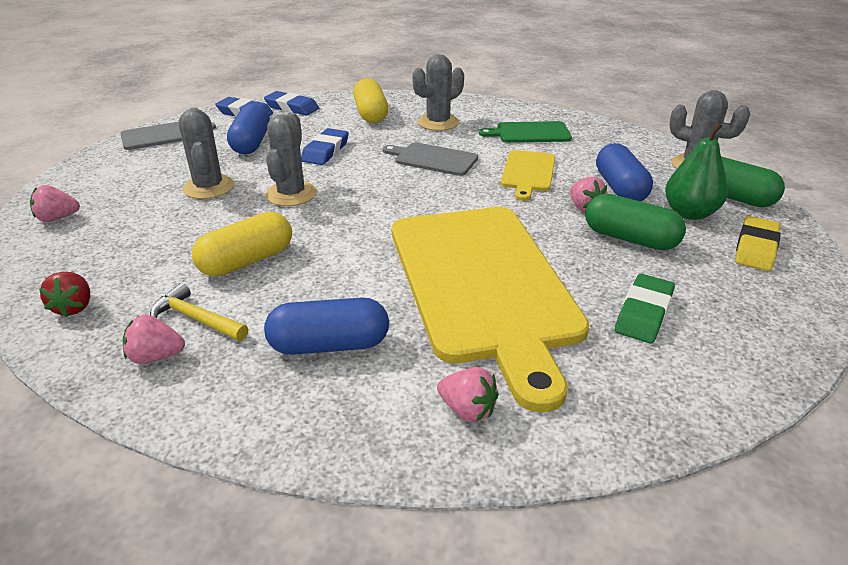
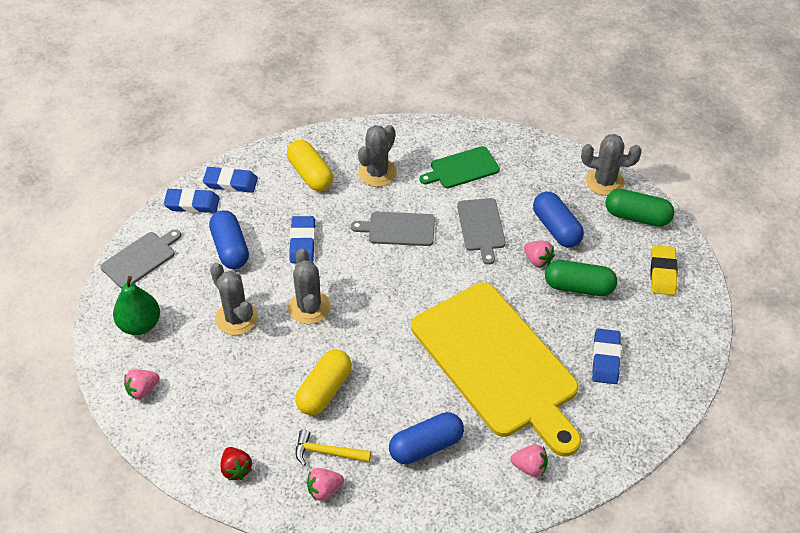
camera: 20 degrees left, 15 degrees up
yellow cutting board [501,150,555,201] -> grey cutting board [457,198,506,265]
green eraser [615,274,675,344] -> blue eraser [592,329,621,384]
green pear [665,123,728,220] -> green pear moved to [113,276,160,335]

